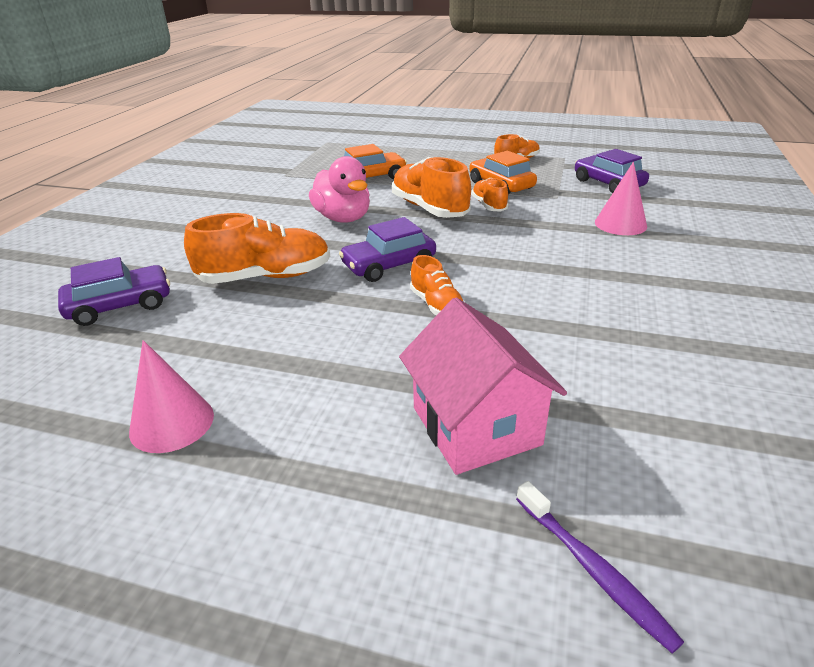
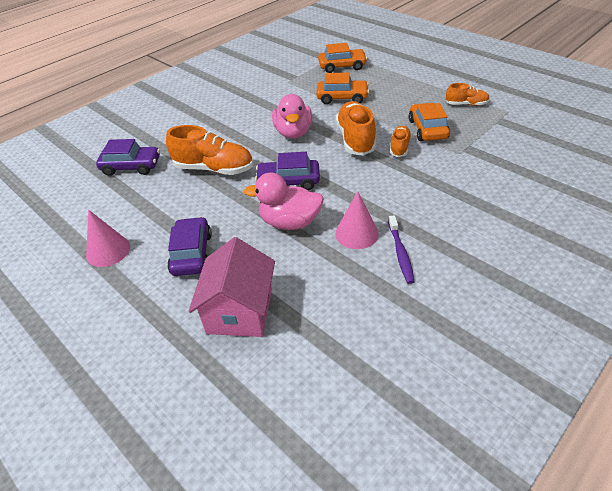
camera: 30 degrees right, 10 degrees up
orange shoe [410,255,465,315] -> pink duck [244,173,324,230]
purple toothbrush [516,481,684,653] -> purple toothbrush moved to [388,215,415,284]
purple car [575,149,649,193] -> purple car moved to [167,217,212,276]
pink cone [595,162,647,235] -> pink cone moved to [335,191,379,249]
none -> orange car [318,43,367,73]

